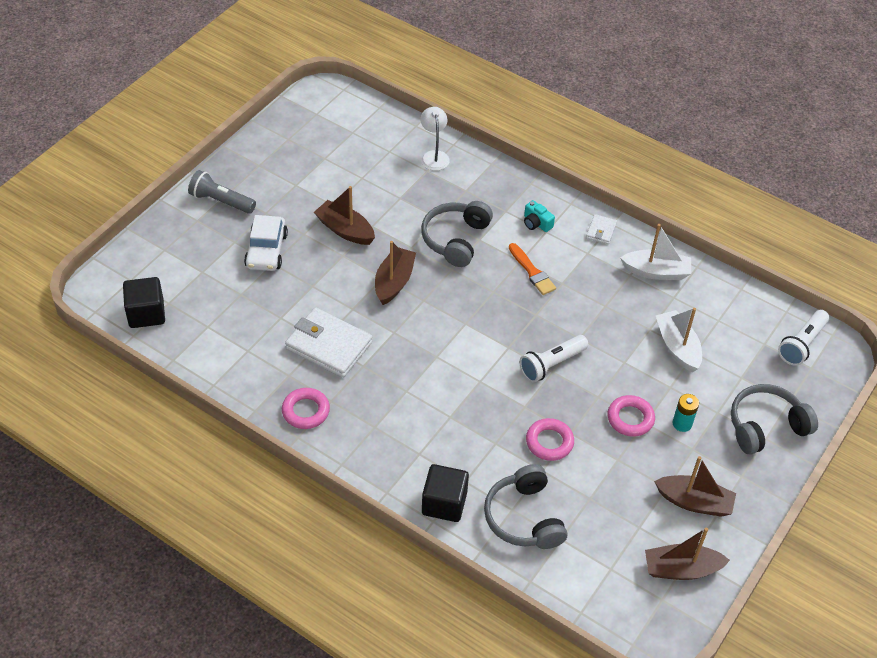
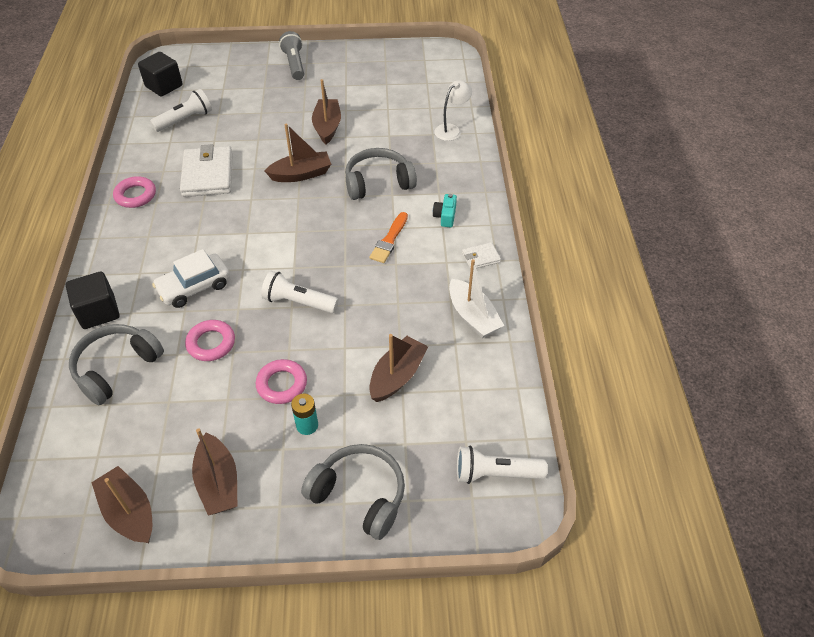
camera: 55 degrees right, 0 degrees up
white car [244,215,288,271] -> white car moved to [152,249,230,308]
white boat [656,308,702,372] -> brown boat [369,334,428,402]
none -> white flashlight [150,89,212,132]

